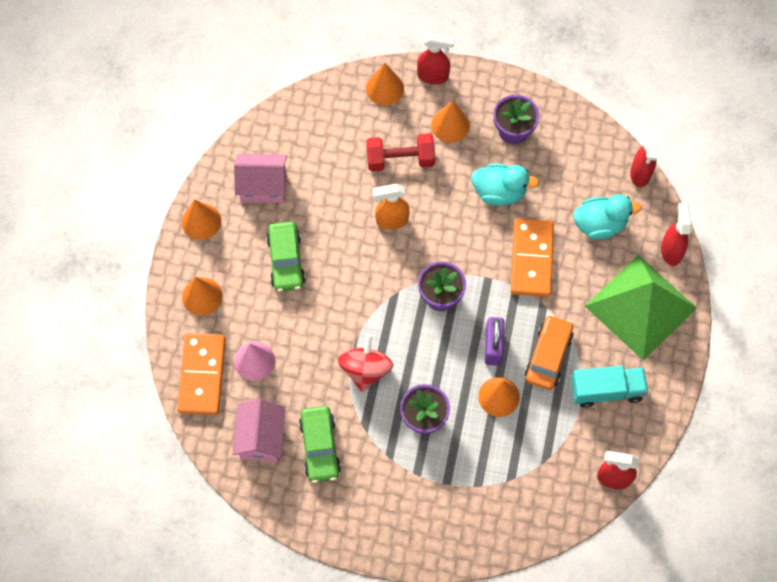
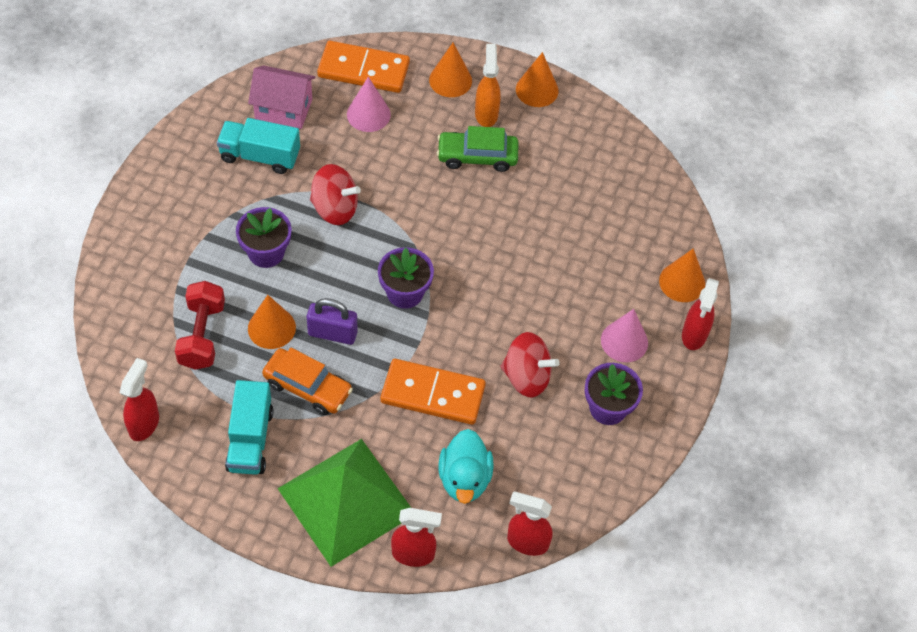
camera: 95 degrees right, 10 degrees down
pink house [234,154,287,203] -> none
green car [299,406,341,483] -> turquoise truck [217,118,300,174]
red dumbbell [366,133,435,172] -> red dumbbell moved to [175,281,225,370]
orange spray bottle [372,184,410,230] -> orange spray bottle moved to [475,44,501,127]
orange cone [431,101,470,143] -> pink cone [601,309,648,362]
turquoise duck [471,163,539,206] -> red spinning top [500,332,560,397]

